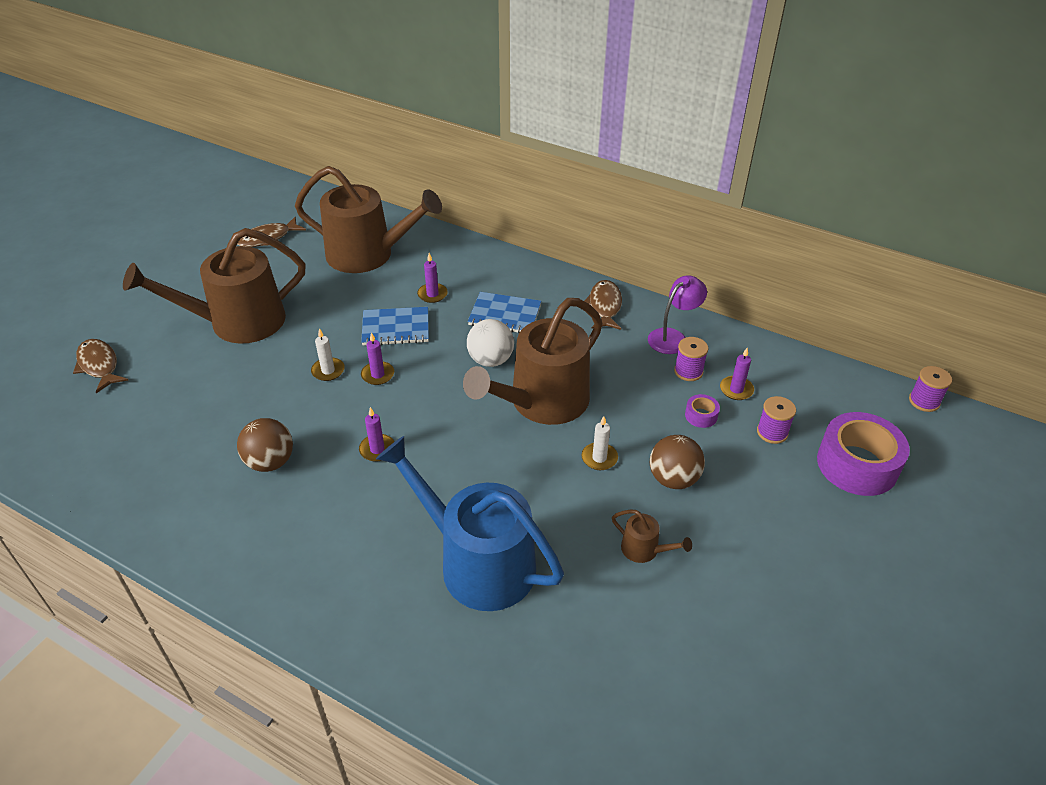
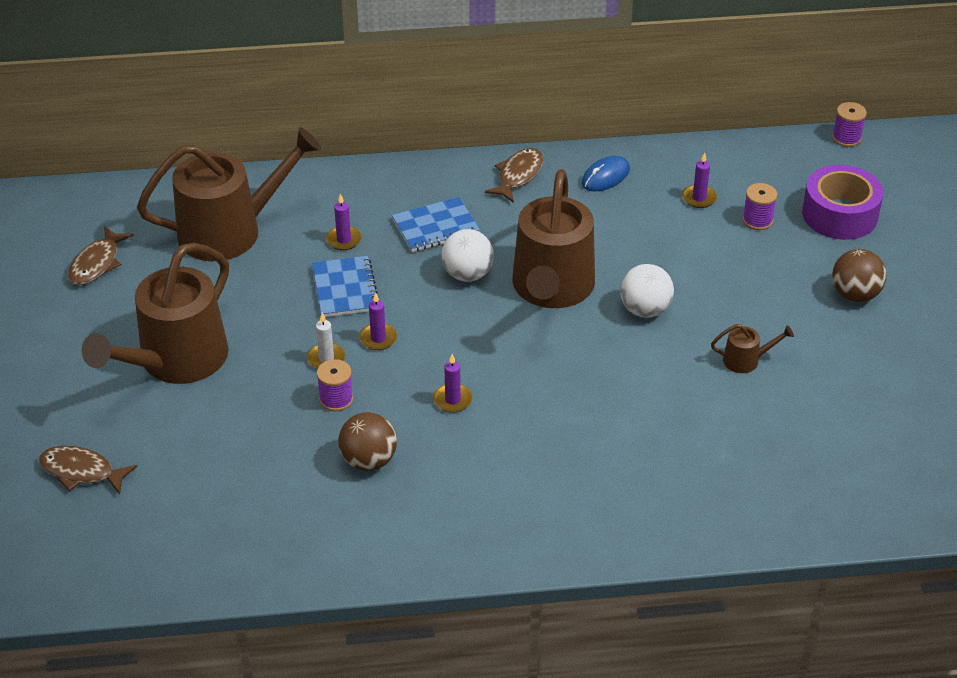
camera: 35 degrees left, 0 degrees up
blue notebook [361,307,429,345] -> blue notebook turned 60 degrees counterclockwise [312,256,379,317]
blue watering can [376,436,564,611] -> none
white candle [582,416,618,470] -> white ball [620,264,674,318]
brown fish [584,280,622,330] -> brown fish turned 60 degrees clockwise [485,148,543,203]
purple lamp [648,275,707,354] -> blue mouse [581,156,630,191]
brown ball [650,435,705,489] -> brown ball moved to [832,249,887,302]
purple spool [674,337,708,381] -> purple spool moved to [317,359,353,411]
purple tape [685,394,720,428] -> none

